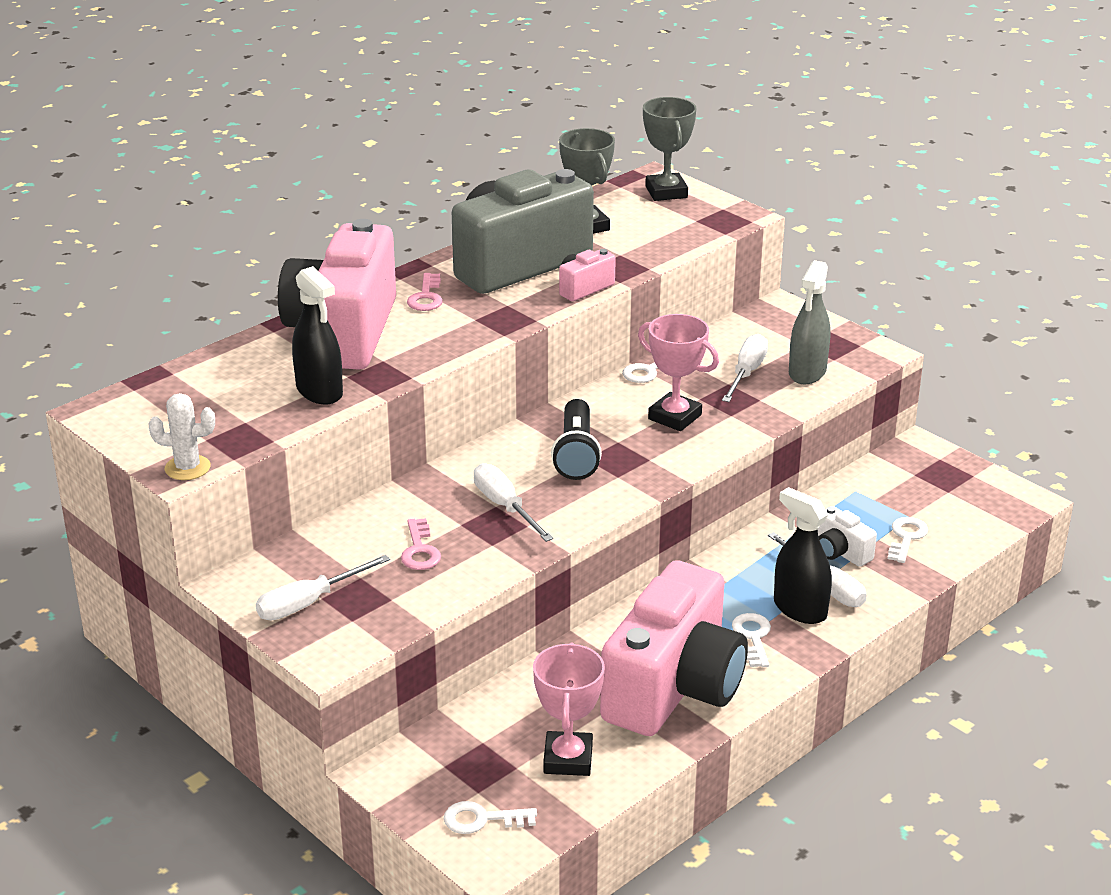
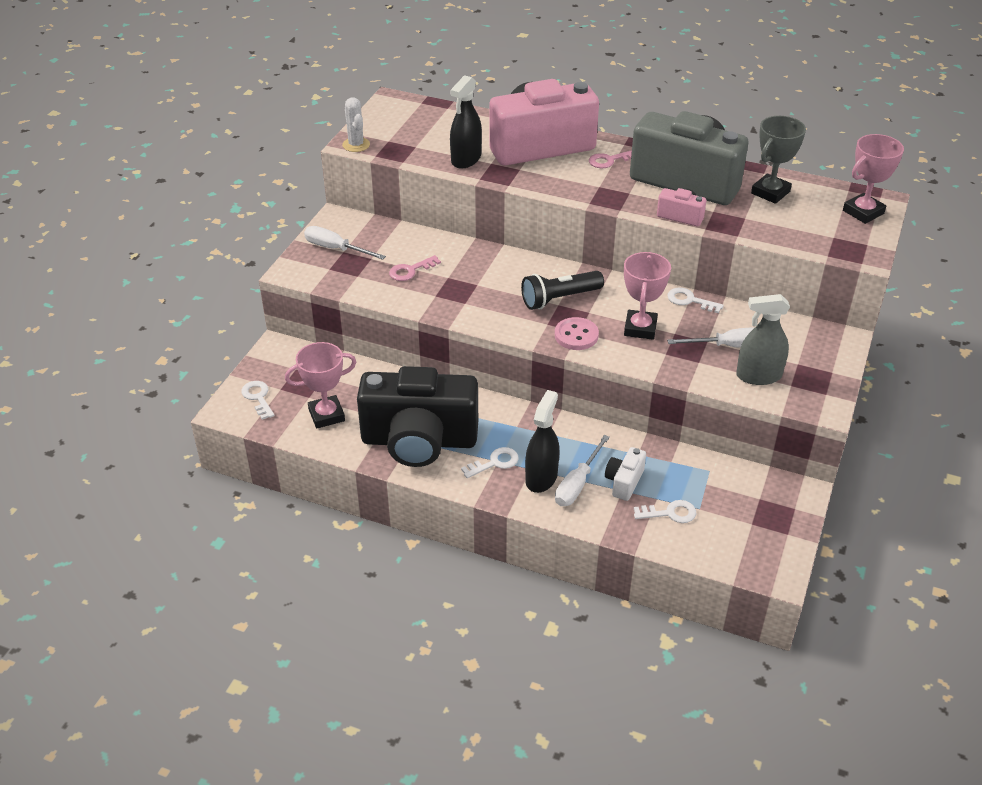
camera: 65 degrees right, 10 degrees up
white screwdriver [474,463,553,542] -> none
pink camera [600,560,748,736] -> black camera [357,366,478,467]
grey trophy [643,97,697,201] -> pink trophy [843,134,904,224]
none -> pink button [555,317,599,350]

